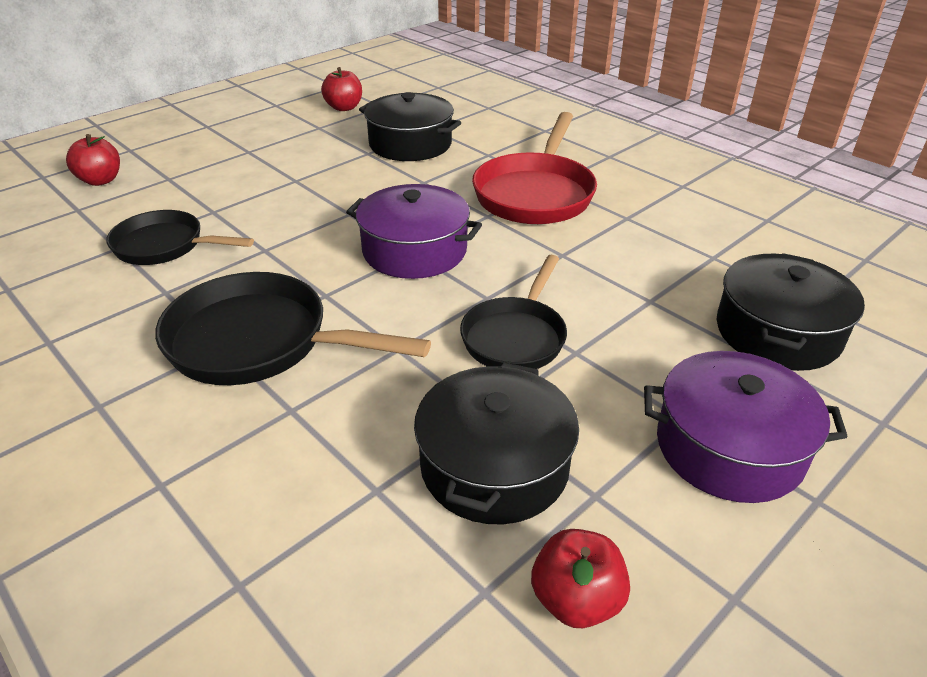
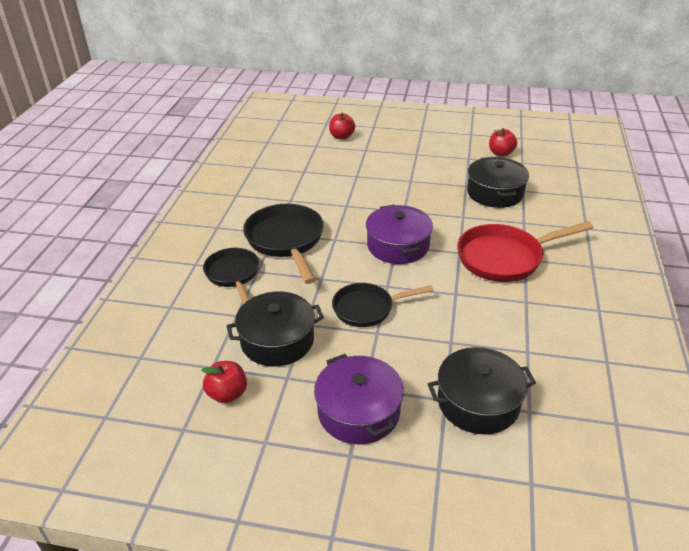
camera: 55 degrees right, 0 degrees up
black pan [106,210,254,265] -> black pan moved to [203,248,259,304]

